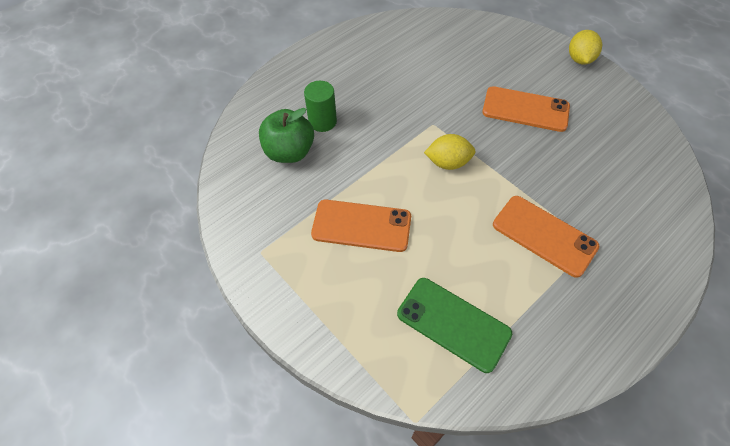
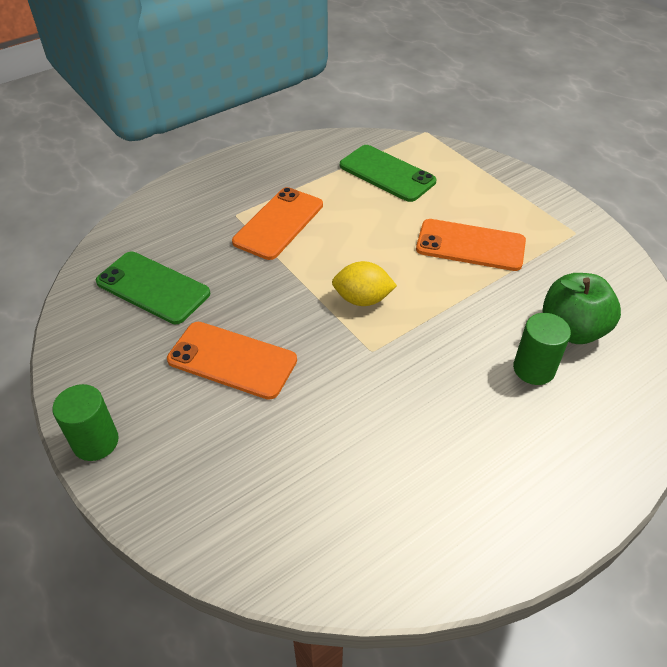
camera: 175 degrees left, 10 degrees down
orange phone [493,196,600,278] -> orange phone turned 75 degrees clockwise [232,187,323,260]
yellow lemon [569,30,602,65] -> green cylinder [52,384,119,461]
none -> green phone [96,252,210,324]

